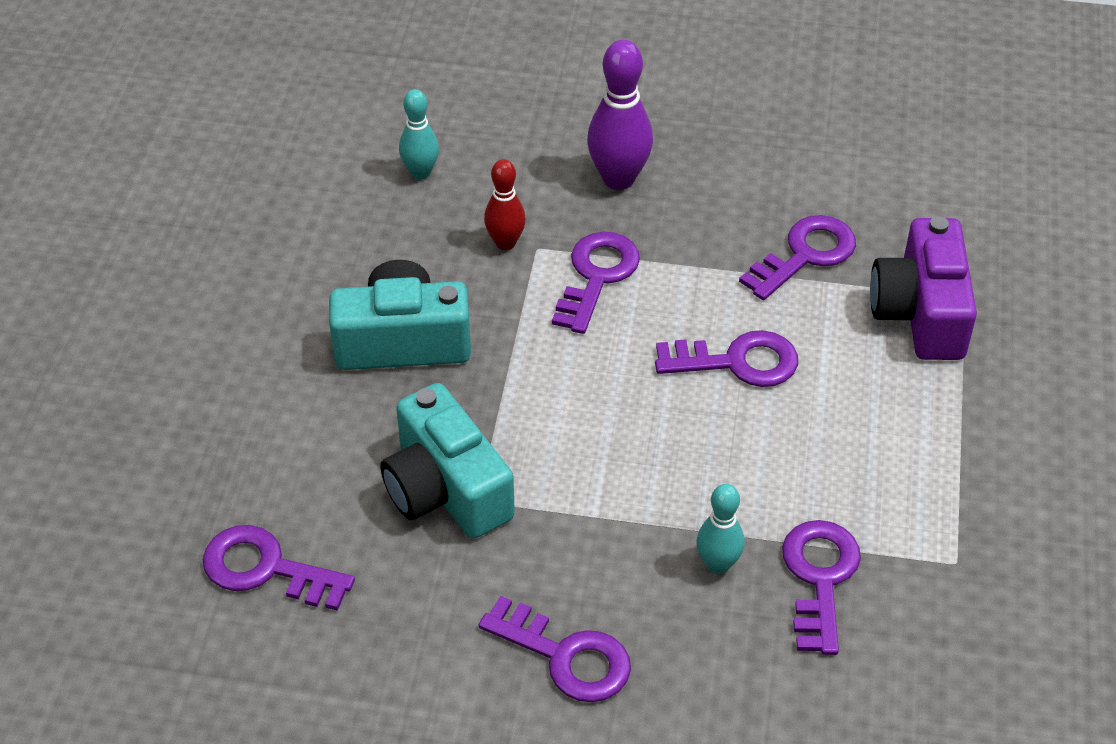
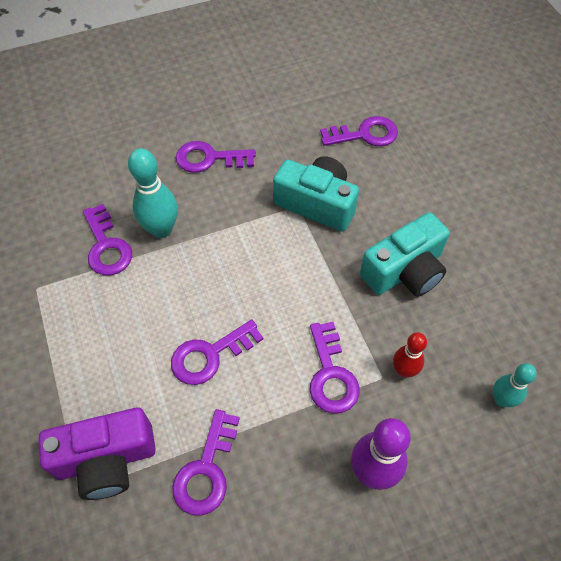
camera: 150 degrees right, 10 degrees up
turquoise bowling pin [697,484,744,574] -> turquoise bowling pin [128,148,178,238], size x1.62
purple camera [870,216,977,360] -> purple camera turned 105 degrees clockwise [39,408,156,500]

